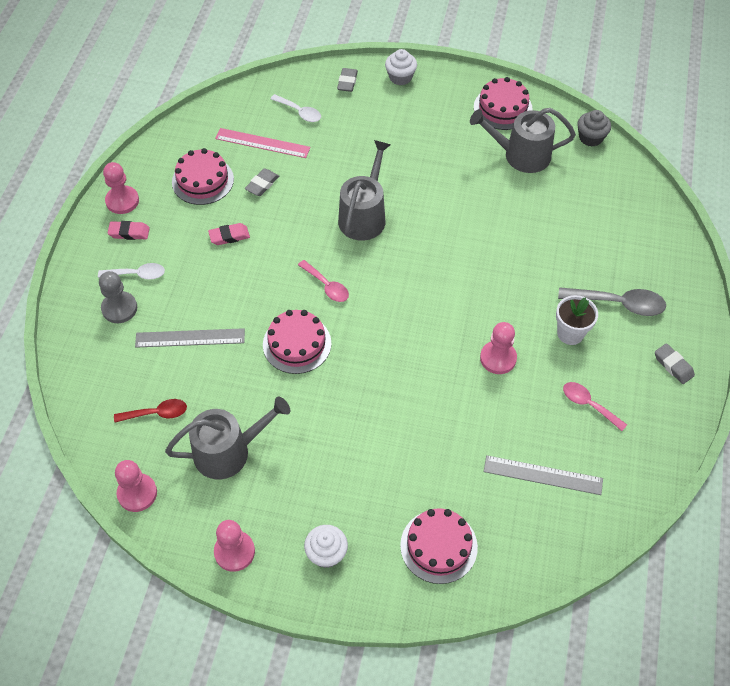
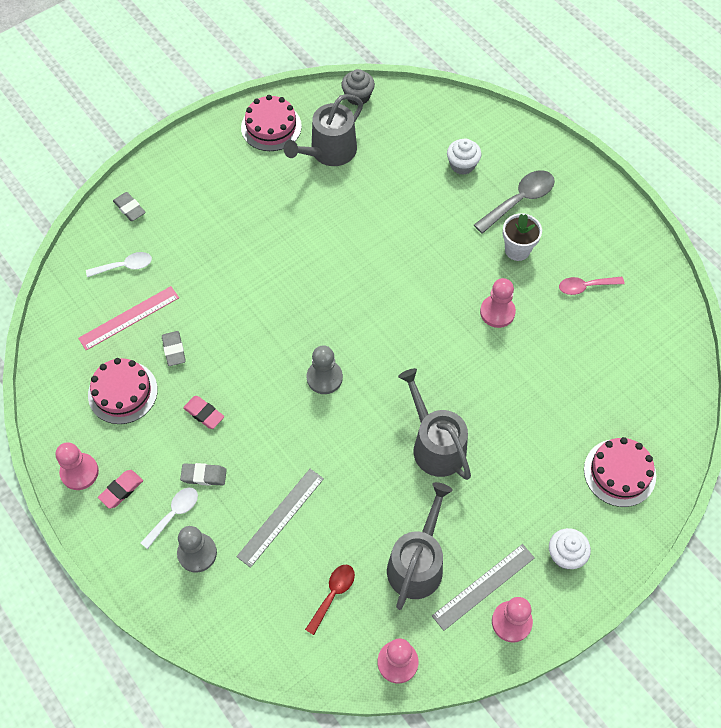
camera: 50 degrees left, 5 degrees up
pink eraser [208,223,250,245] -> pink eraser turned 75 degrees counterclockwise [183,396,224,429]
pink cake [263,310,331,374] -> none
pink spoon [298,260,349,302] -> grey pawn [306,345,343,394]
grey watering can [338,140,391,241] -> grey watering can moved to [398,368,471,480]
white cupcake [385,49,417,85] -> white cupcake moved to [447,139,481,175]
grey ruler [484,455,603,495] -> grey ruler moved to [432,544,535,631]
grey eraser [655,343,695,384] -> grey eraser moved to [180,463,227,486]

